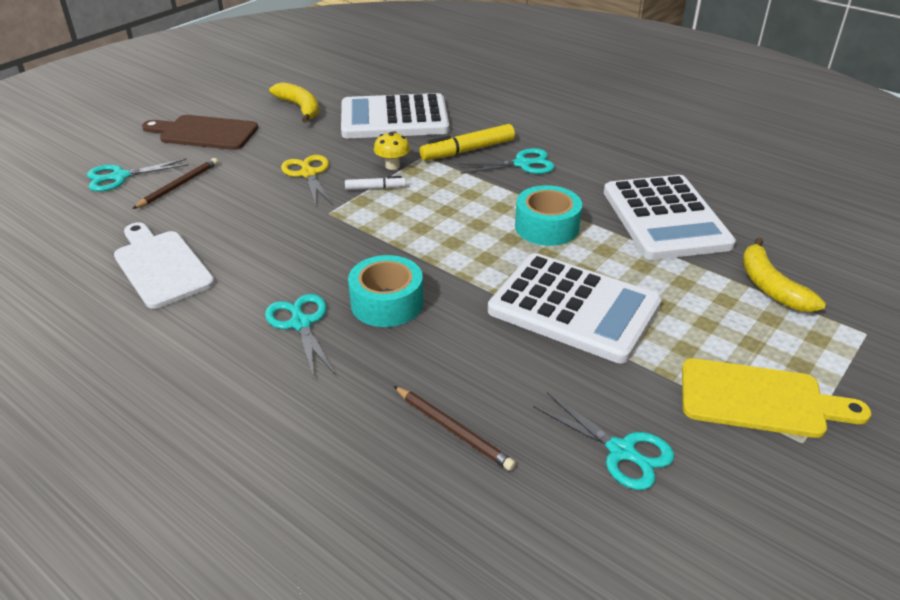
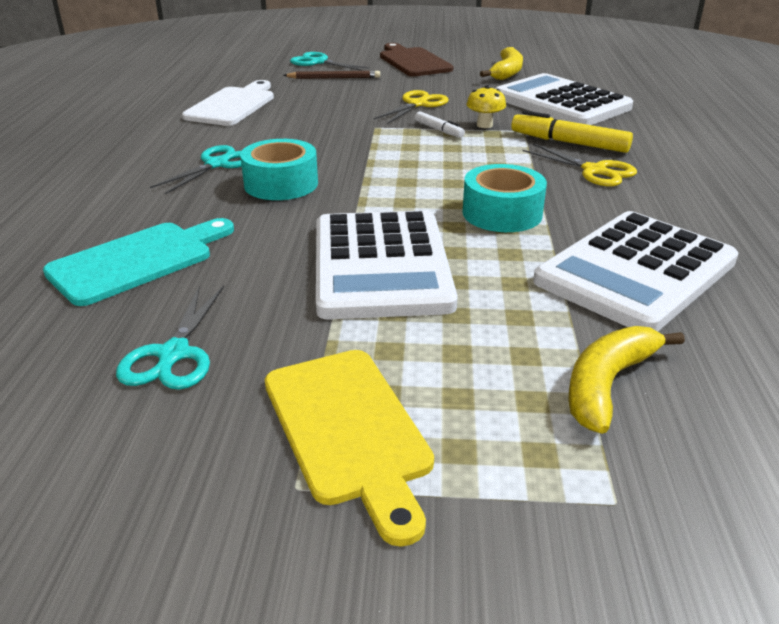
camera: 55 degrees right, 5 degrees down
brown pencil [394,386,516,471] -> turquoise cutting board [43,218,234,306]
turquoise scissors [457,148,555,174] -> yellow scissors [522,143,637,186]

